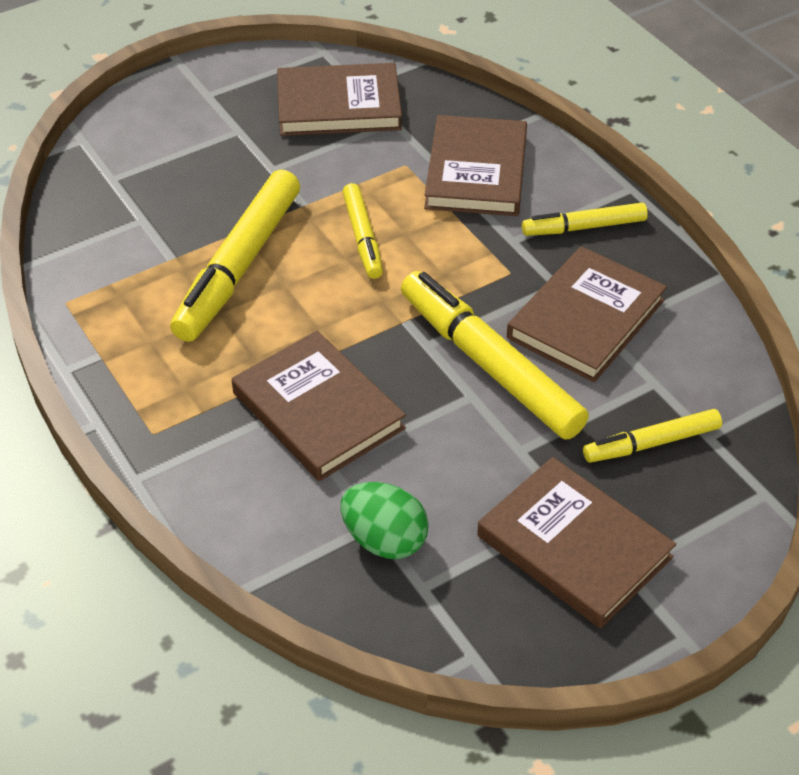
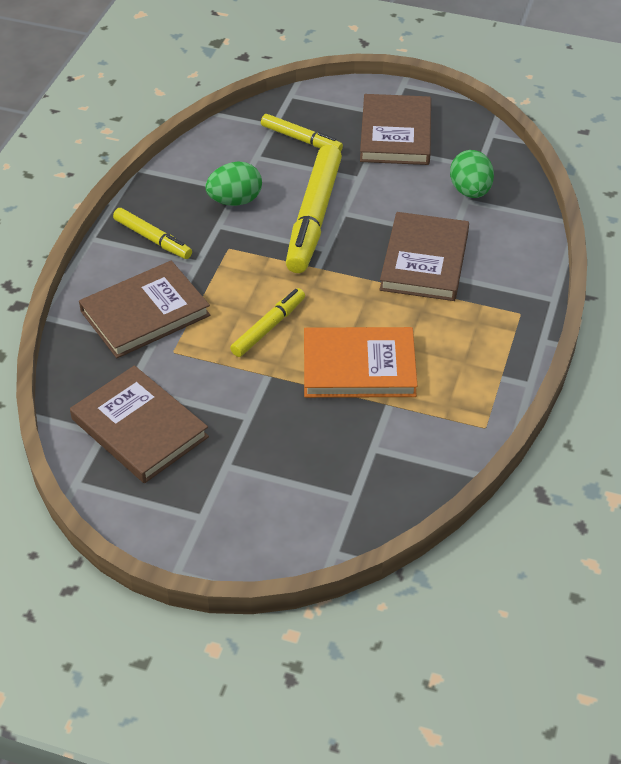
camera: 130 degrees left, 0 degrees up
yellow marker [170,170,300,342] -> orange book [304,327,417,398]
brown book [507,246,667,382] -> green egg [205,161,262,206]

